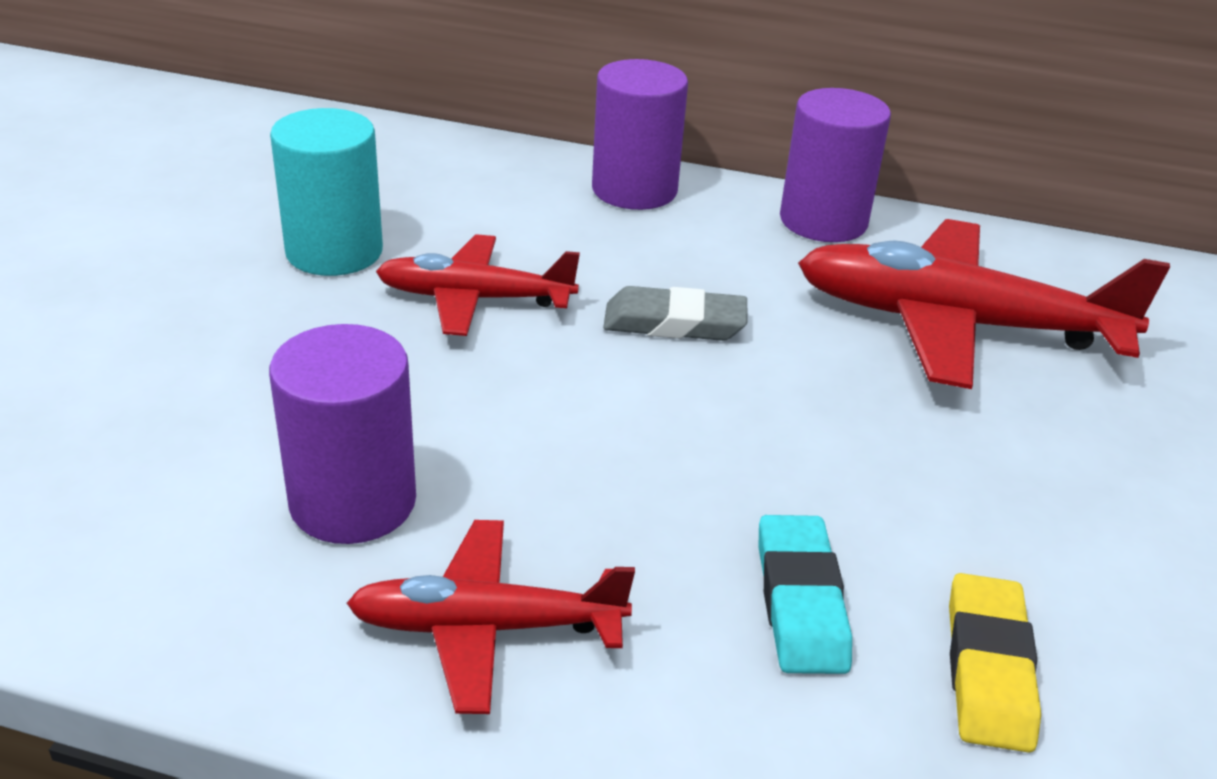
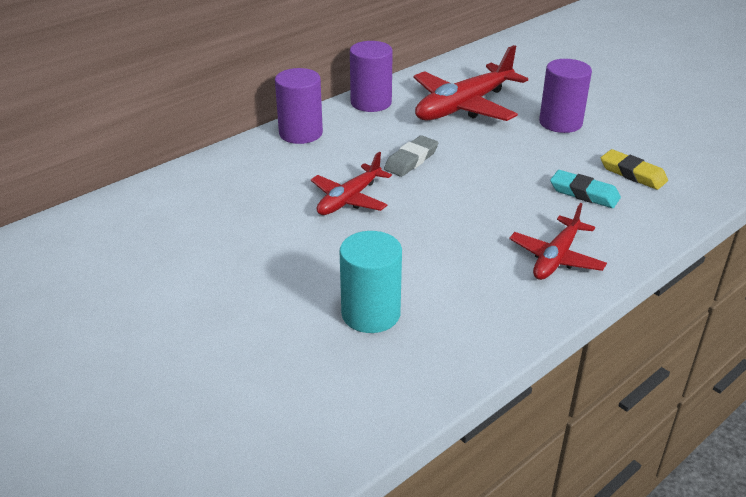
camera: 55 degrees left, 0 degrees up
purple cylinder [269,324,416,544] -> purple cylinder moved to [539,59,592,133]
turquoise cylinder [270,108,383,276] -> turquoise cylinder moved to [340,231,402,333]

